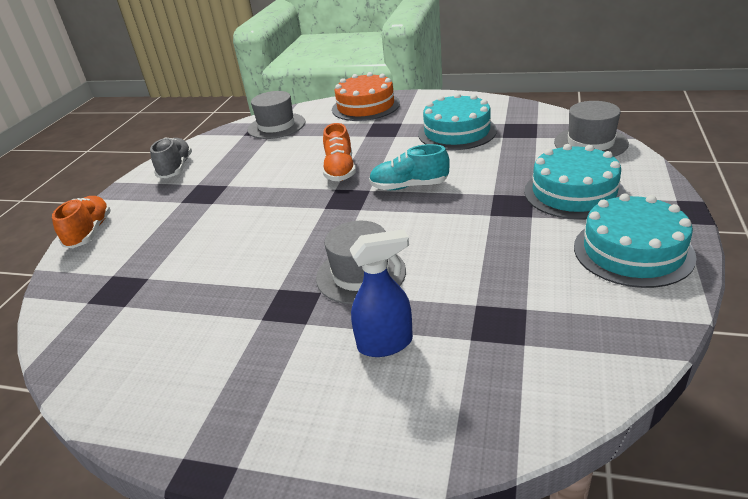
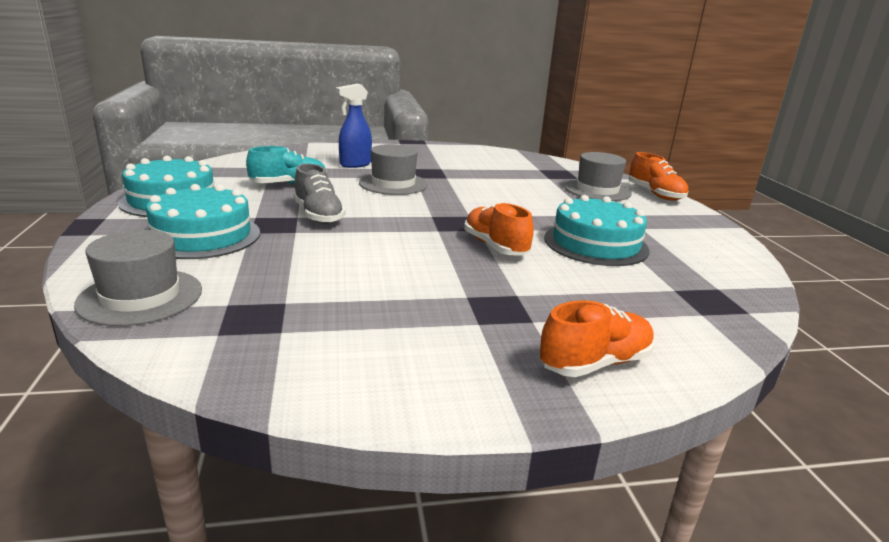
camera: 150 degrees right, 10 degrees down
grey shoe [150,137,192,178] -> grey shoe moved to [294,164,346,224]
grey hat [247,91,305,139] -> grey hat moved to [564,152,632,201]
orange cake [332,72,400,121] -> orange shoe [539,300,654,377]
turquoise shoe [369,144,450,190] -> turquoise shoe moved to [246,146,327,184]
turquoise cake [418,93,497,150] -> turquoise cake moved to [544,195,649,266]

